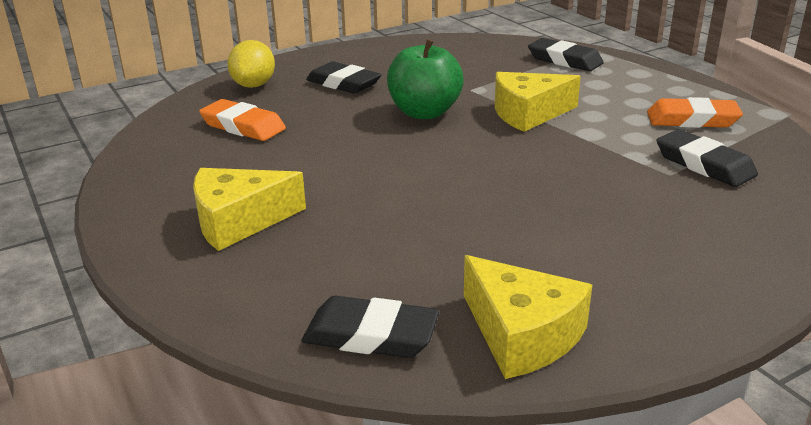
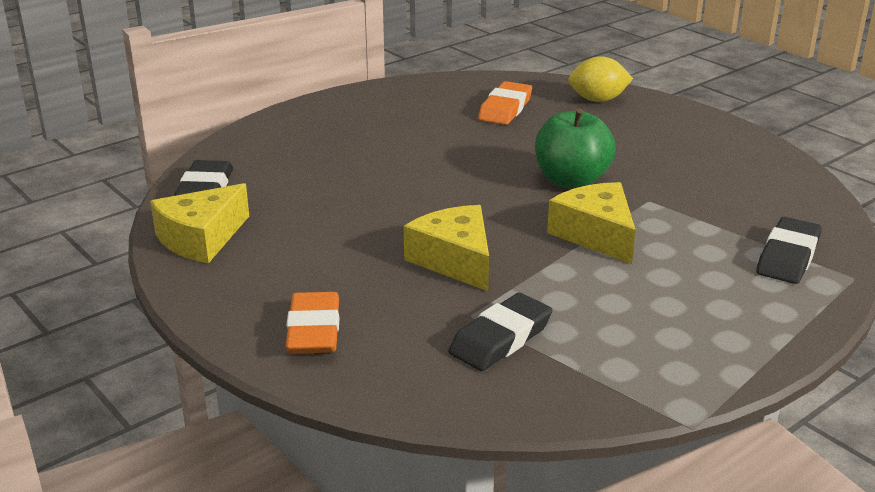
camera: 80 degrees right, 0 degrees up
yellow cheese [193,168,306,251] -> yellow cheese moved to [404,205,489,291]
black eraser [306,62,382,94] -> none
orange eraser [647,97,743,128] -> orange eraser moved to [285,292,340,354]

